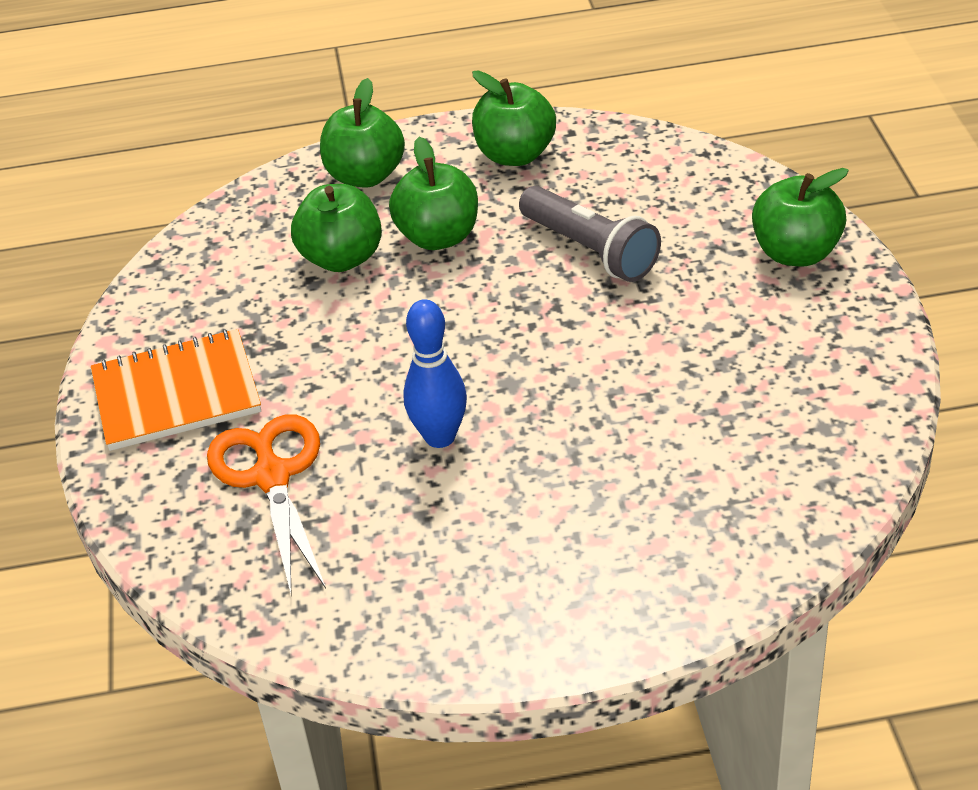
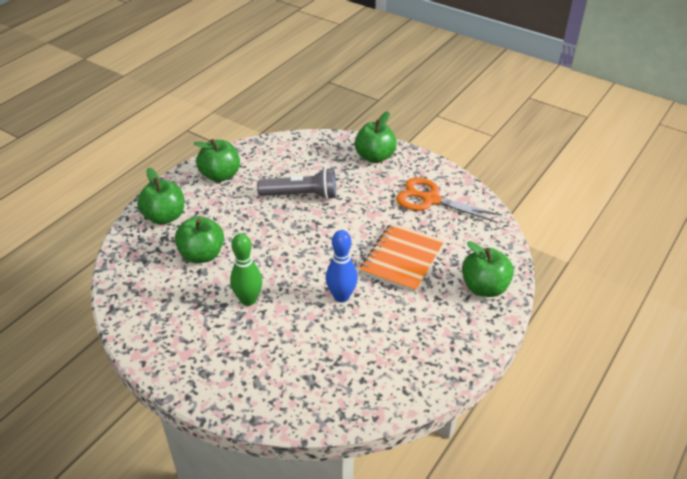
camera: 50 degrees left, 0 degrees up
orange notebook [91,329,261,451] -> orange notebook moved to [360,223,445,293]
orange scissors [207,414,326,597] -> orange scissors moved to [396,177,502,223]
green apple [389,137,478,250] -> green apple moved to [462,241,514,297]
none -> green bowling pin [230,233,262,306]

